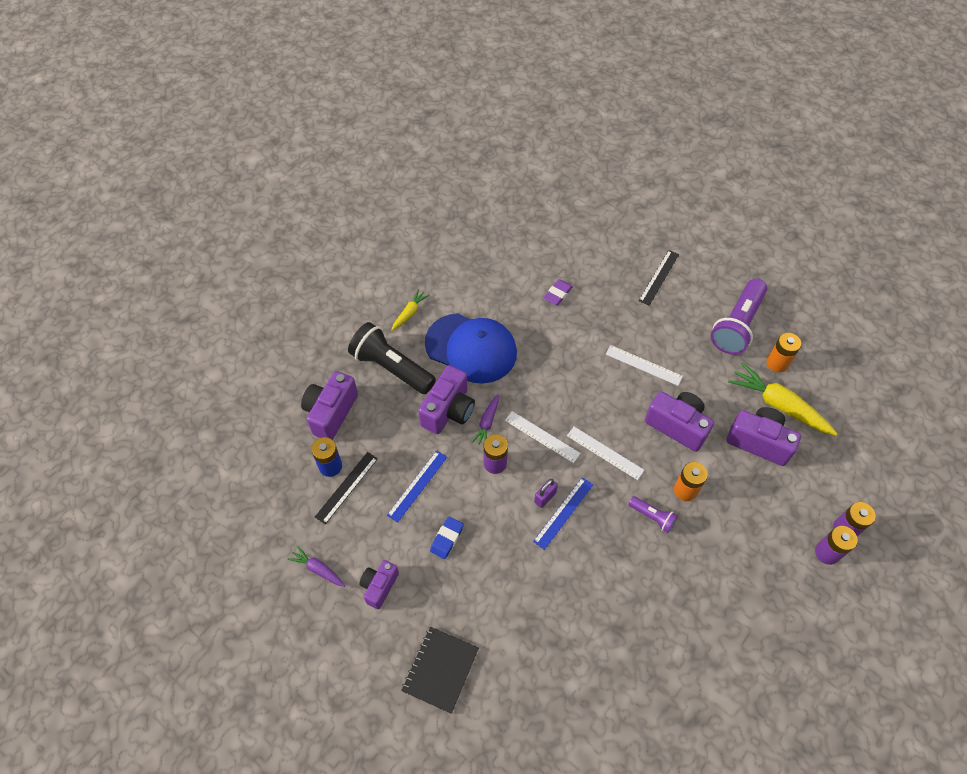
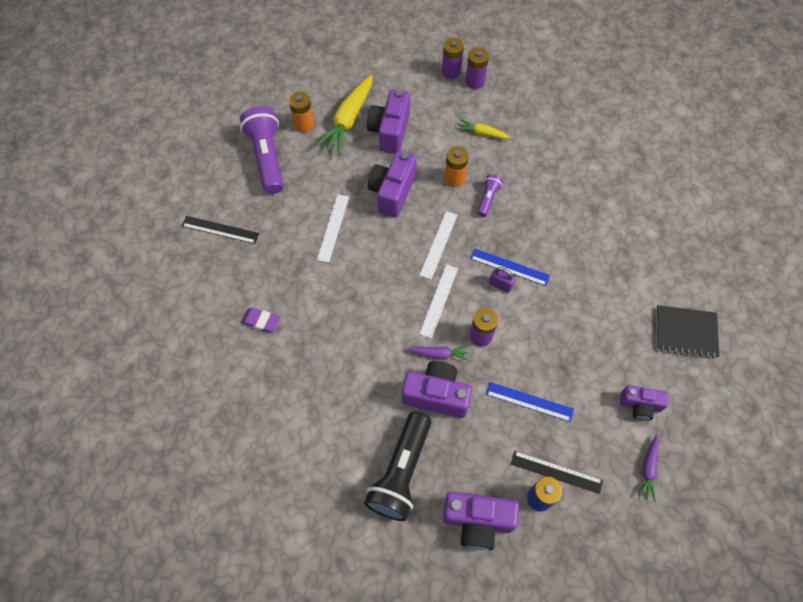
camera: 105 degrees left, 5 degrees up
yellow carrot [391,289,429,331] -> yellow carrot moved to [457,119,510,139]
blue cap [425,313,517,384] -> none
blue eraser [430,517,464,559] -> none
purple flashlight [711,279,767,355] -> purple flashlight turned 120 degrees counterclockwise [240,106,284,194]

